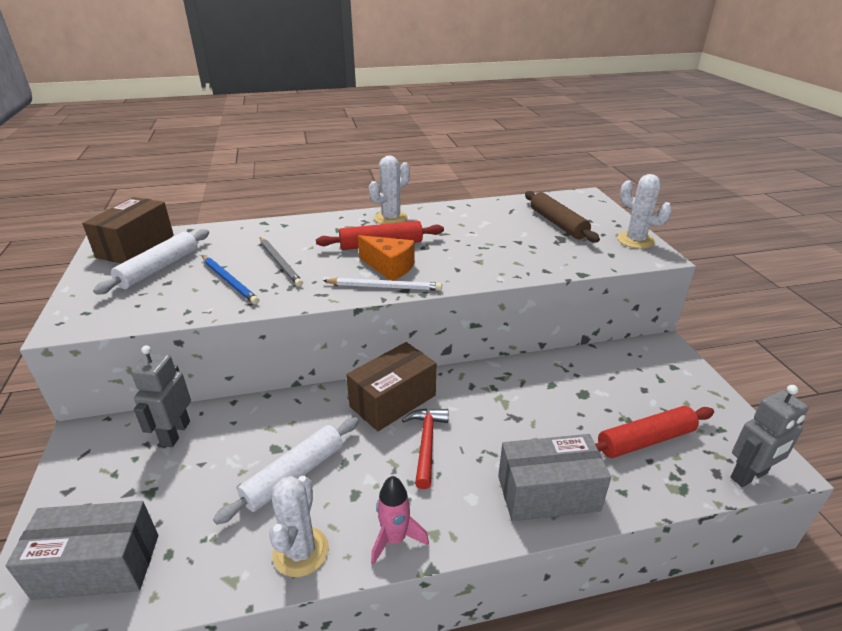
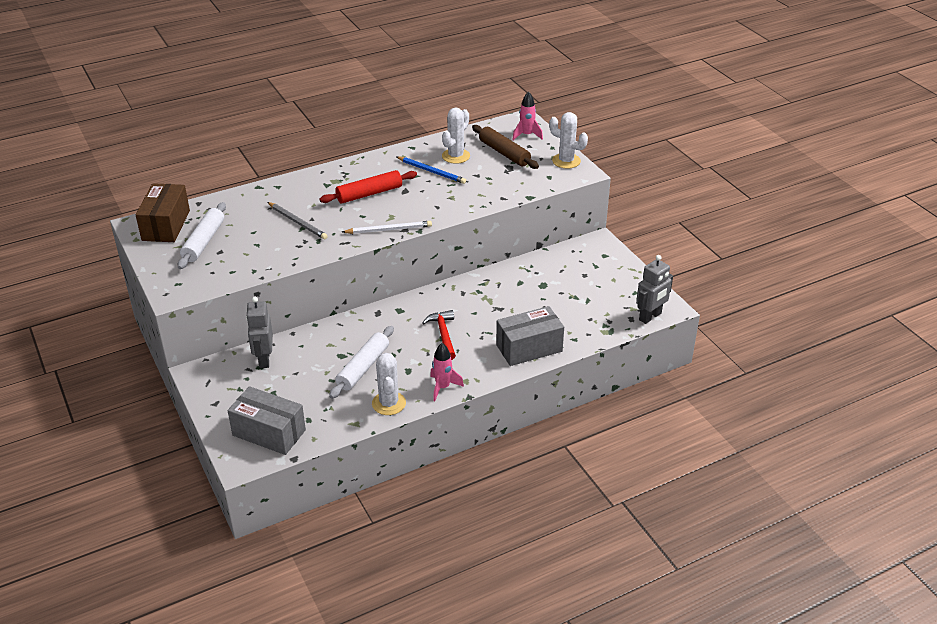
camera: 15 degrees left, 5 degrees up
grey box [6,501,158,600] -> grey box turned 45 degrees clockwise [228,386,306,455]
blue pencil [202,256,259,304] -> blue pencil moved to [397,156,466,184]
brown box [346,342,436,431] -> none
orange cheese [358,235,415,281] -> none
white cactus [369,156,410,224] -> white cactus moved to [442,108,470,164]
red rolling pin [595,406,714,458] -> none
none -> pink rocket [512,91,543,140]

